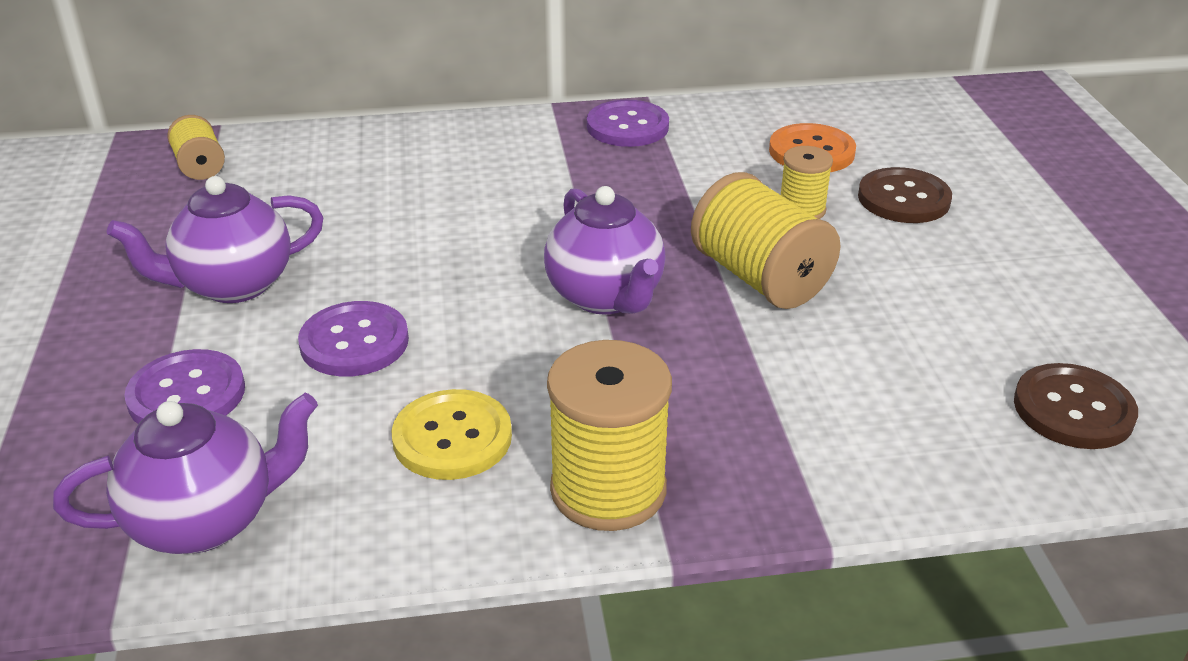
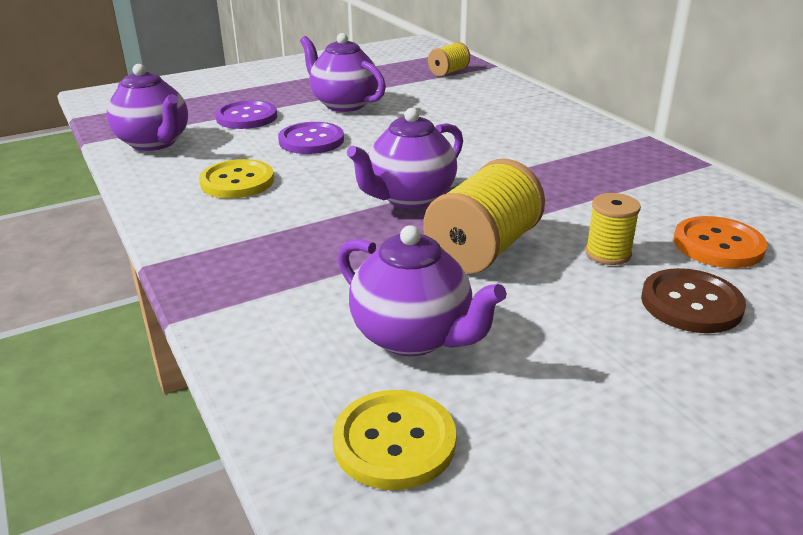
camera: 70 degrees right, 5 degrees down
yellow spool [547,340,672,531] -> none
purple button [587,100,669,147] -> none
brown button [1014,363,1138,449] -> yellow button [333,390,456,490]
none -> purple teapot [338,225,507,356]

